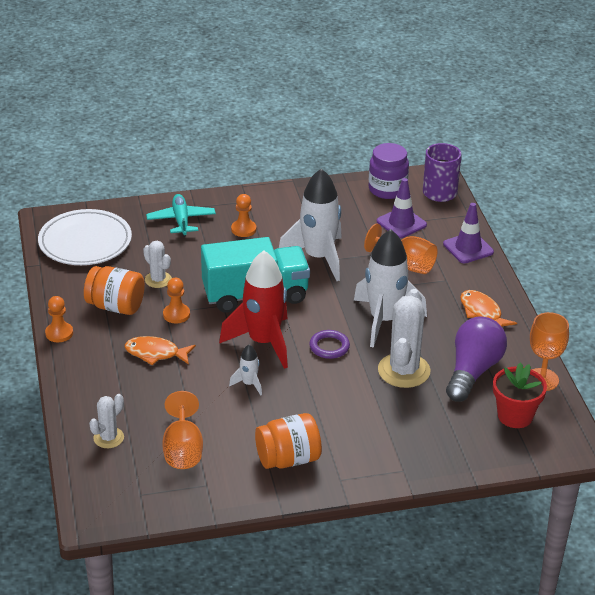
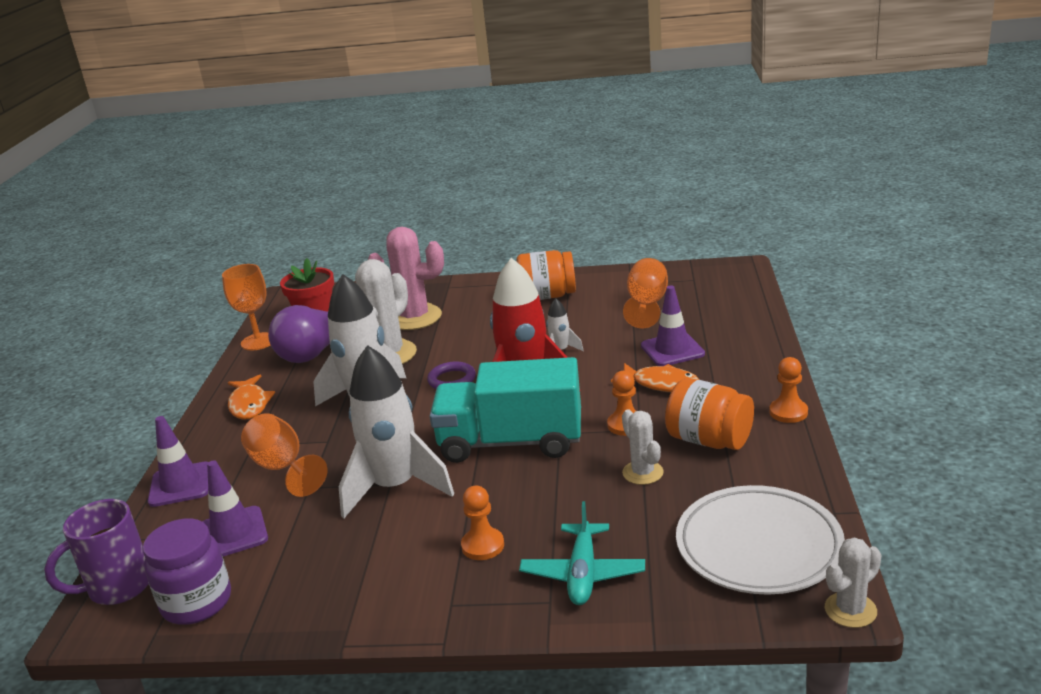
camera: 160 degrees left, 10 degrees down
white cactus [89,394,124,448] -> white cactus moved to [825,538,881,628]
none -> pink cactus [368,227,444,330]
none -> purple traffic cone [641,286,705,366]

